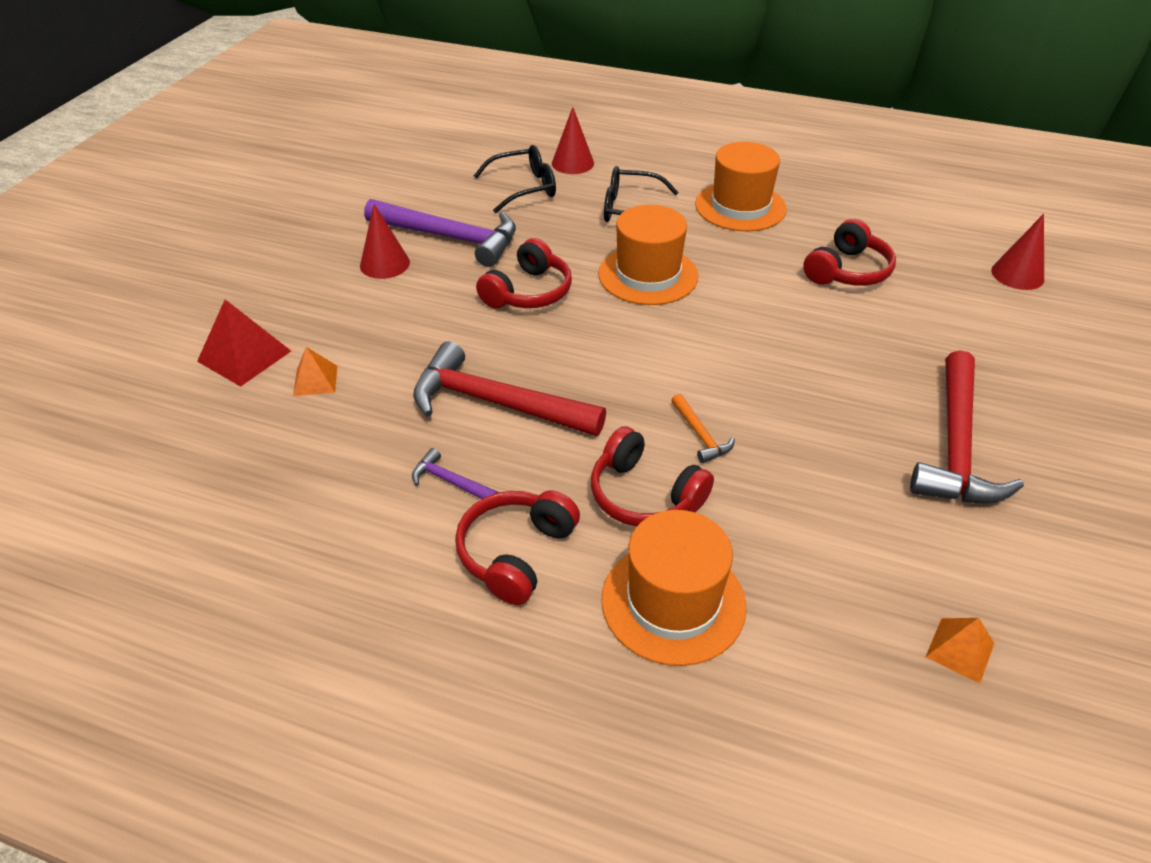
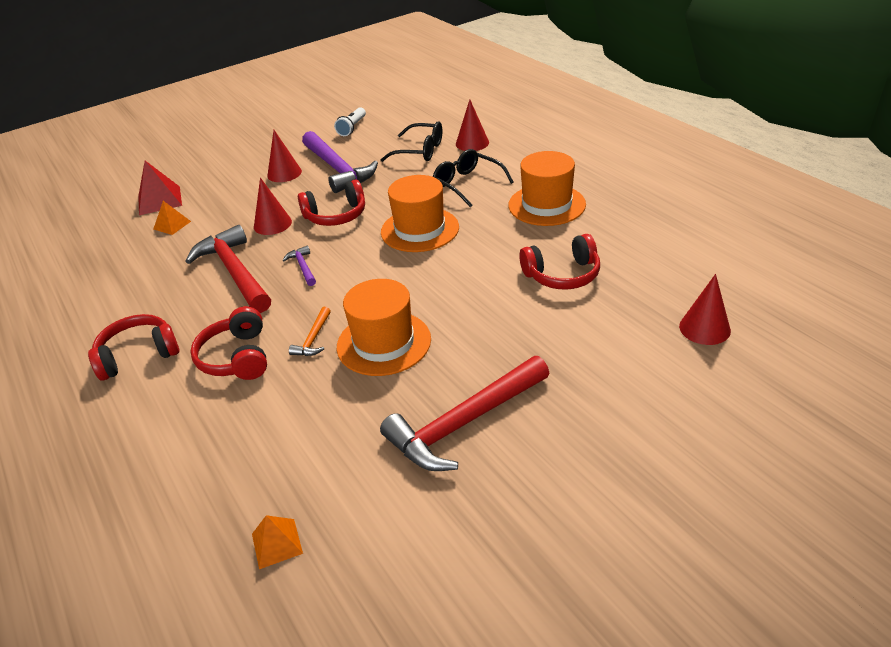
camera: 40 degrees right, 5 degrees down
purple hammer [412,448,499,499] -> purple hammer moved to [282,245,316,286]
orange hat [601,510,747,666] -> orange hat moved to [337,279,431,376]
none -> red cone [254,177,292,235]
none -> white flashlight [334,107,366,136]

